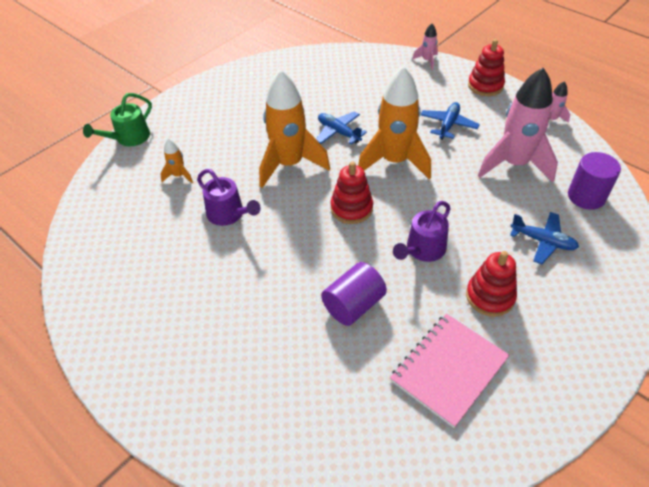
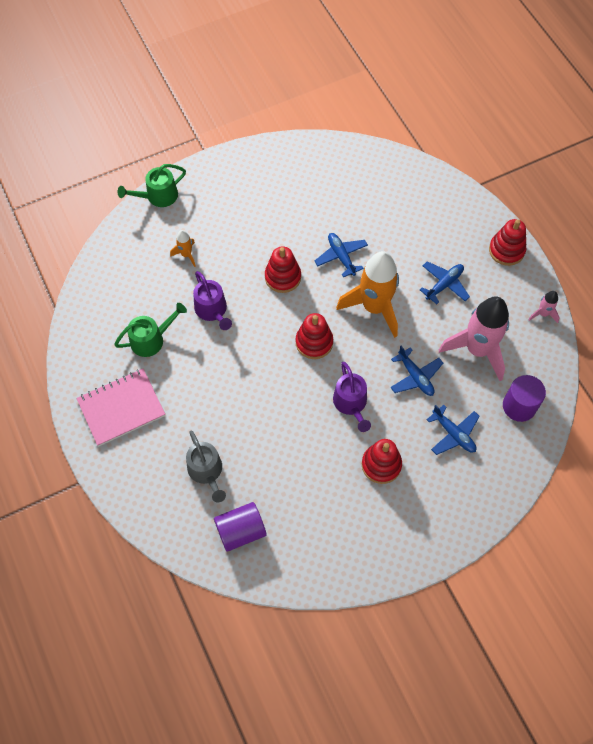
camera: 20 degrees right, 15 degrees up
orange rocket [259,69,330,188] -> red stacking toy [265,246,301,293]
purple cylinder [321,262,387,326] -> purple cylinder moved to [214,502,267,552]
pink notebook [390,314,510,428] -> pink notebook moved to [76,369,165,446]
purple watering can [393,201,451,262] -> purple watering can turned 75 degrees counterclockwise [333,362,371,432]
pink rocket [412,24,438,70] -> none
none -> green watering can [114,303,187,357]
none -> grey watering can [186,431,226,503]
none -> blue plane [390,346,443,396]

